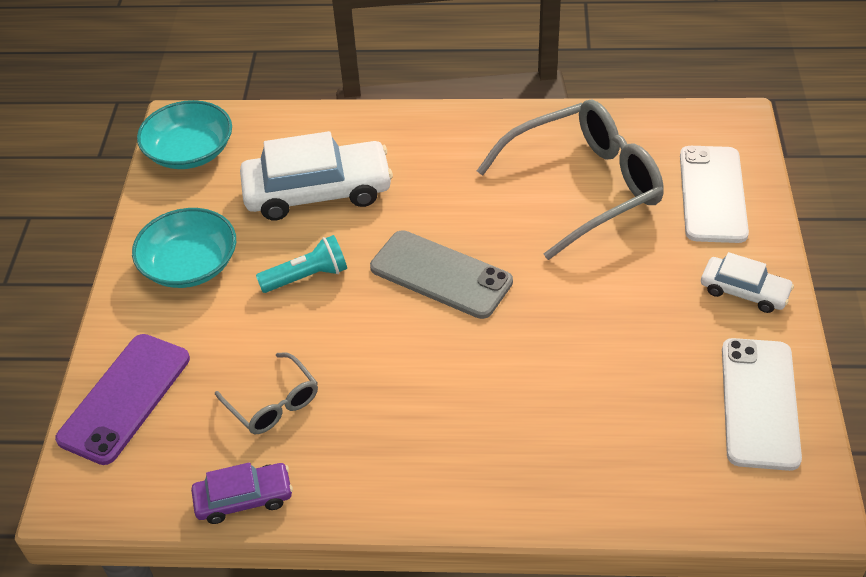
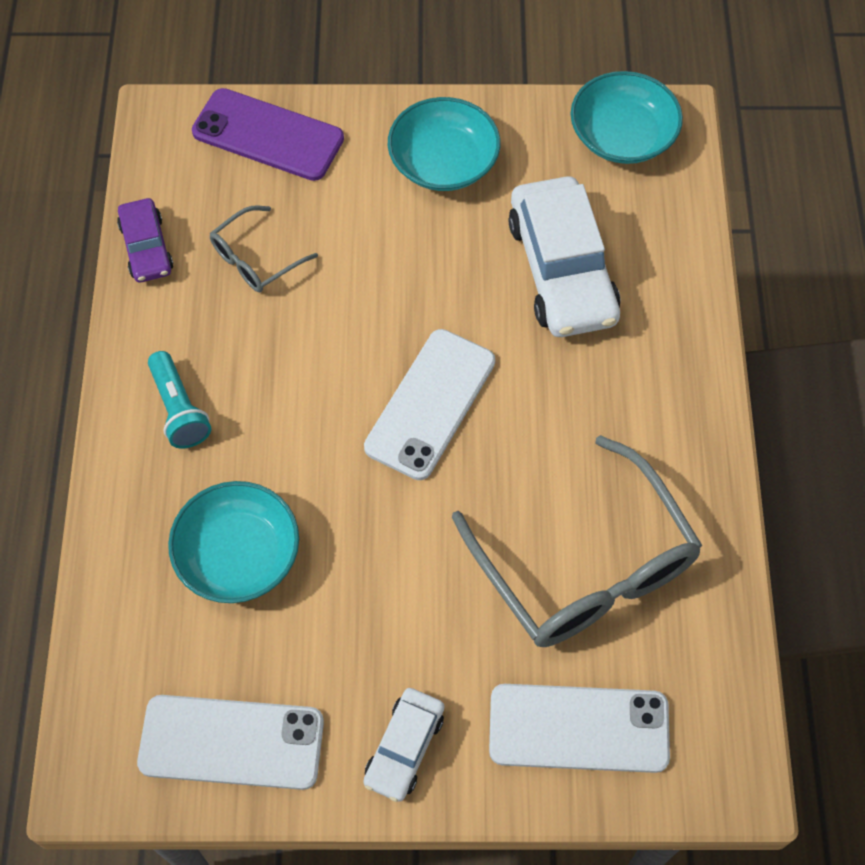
camera: 85 degrees right, 15 degrees up
turquoise flashlight [256,235,347,293] -> turquoise flashlight moved to [148,351,211,449]
grey phone [370,230,513,319] -> white phone [364,329,495,480]
none -> turquoise bowl [168,481,299,603]

